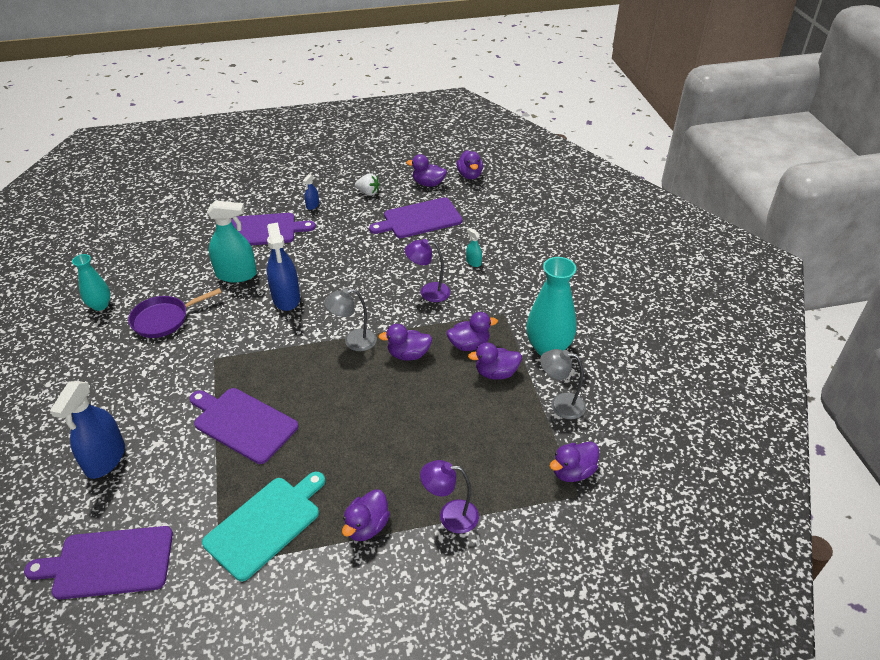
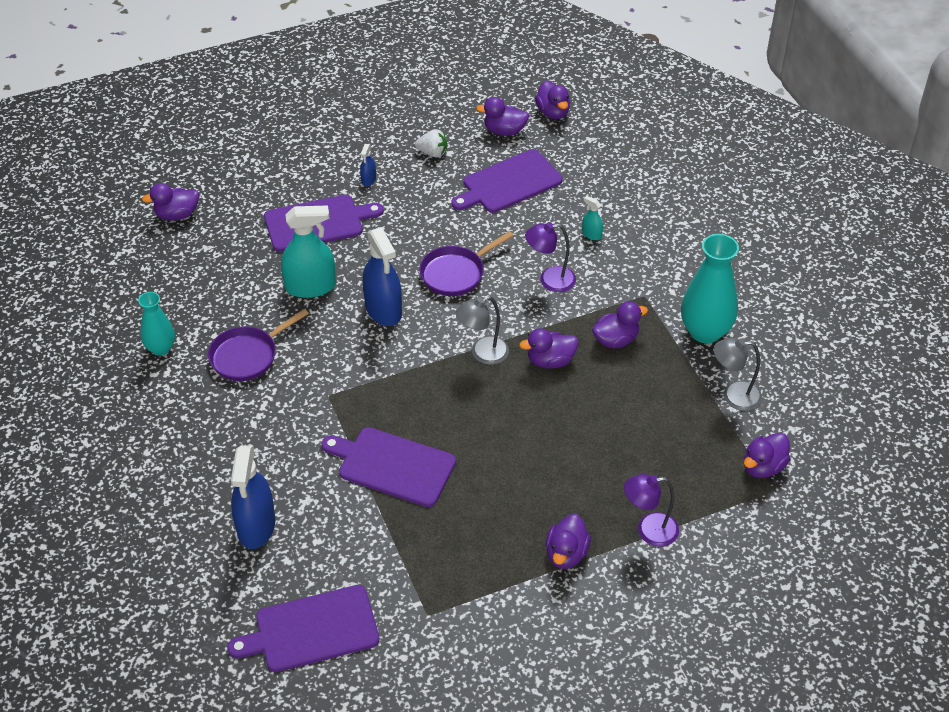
camera: 10 degrees left, 5 degrees up
turquoise cutting board [202,472,325,581] -> none
purple duck [468,343,522,380] -> purple duck moved to [142,183,199,221]
none -> purple pan [419,231,513,296]

